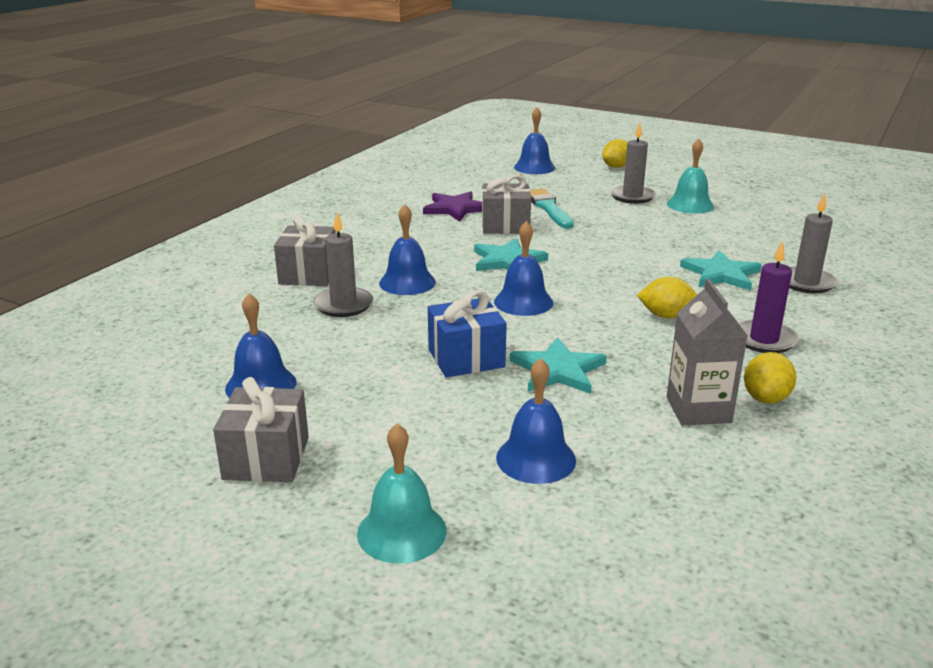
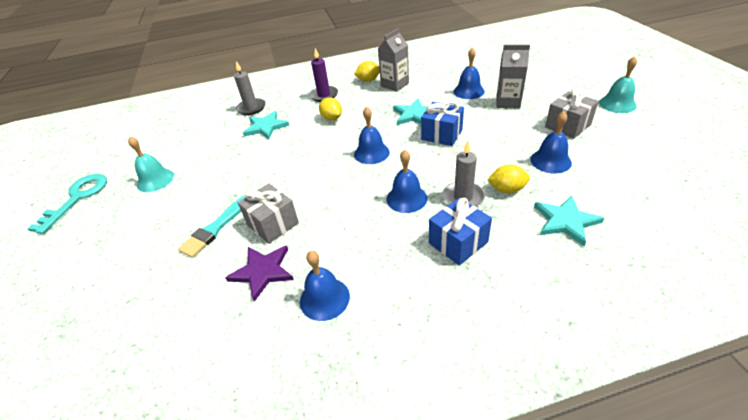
camera: 130 degrees left, 15 degrees up
grey gift [274,216,336,286] -> blue gift [429,198,492,266]
turquoise bell [357,424,447,564] -> turquoise bell moved to [599,56,637,113]
turquoise star [474,238,548,271] -> turquoise star moved to [534,196,604,247]
blue bell [514,107,555,174] -> blue bell moved to [300,251,350,321]
yellow lemon [602,139,628,168] -> yellow lemon moved to [487,164,530,193]
grey candle [610,122,656,204] -> none
none -> turquoise key [27,174,107,234]
none -> grey carton [496,44,530,109]

